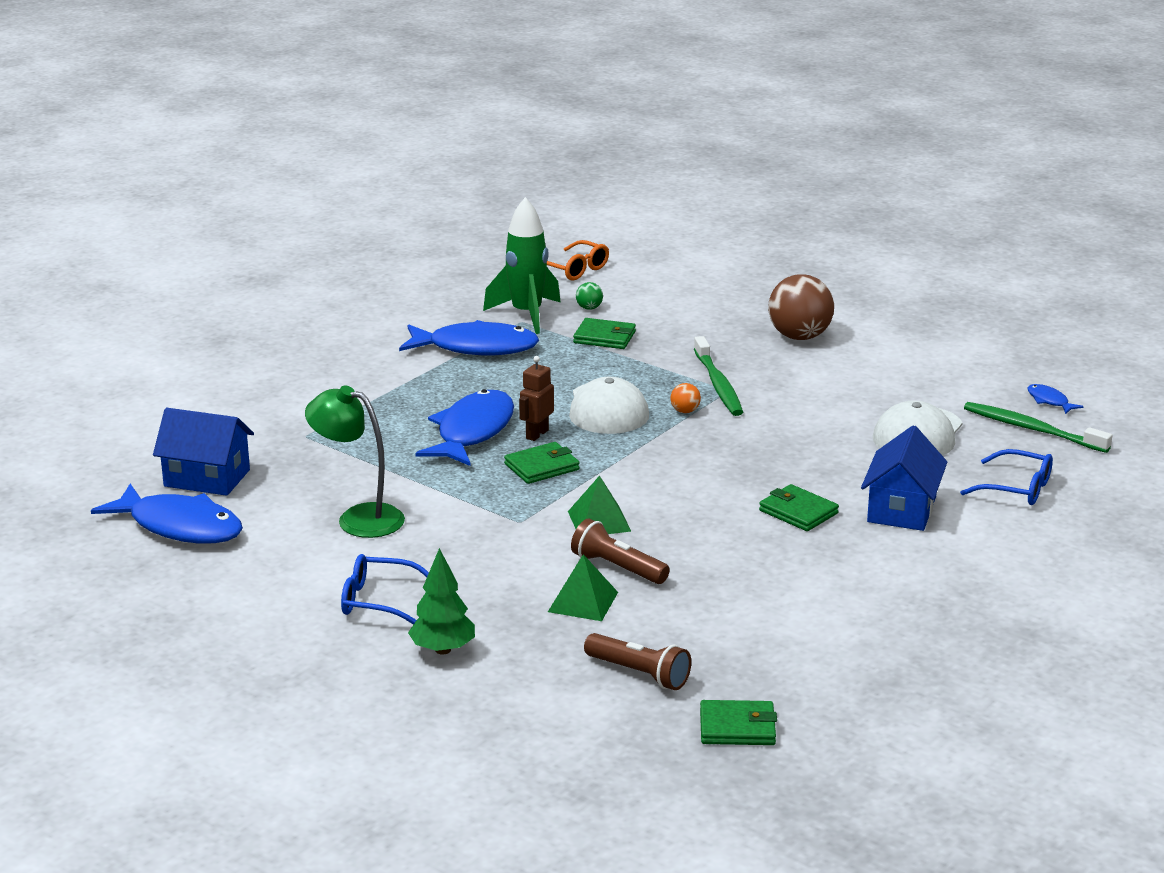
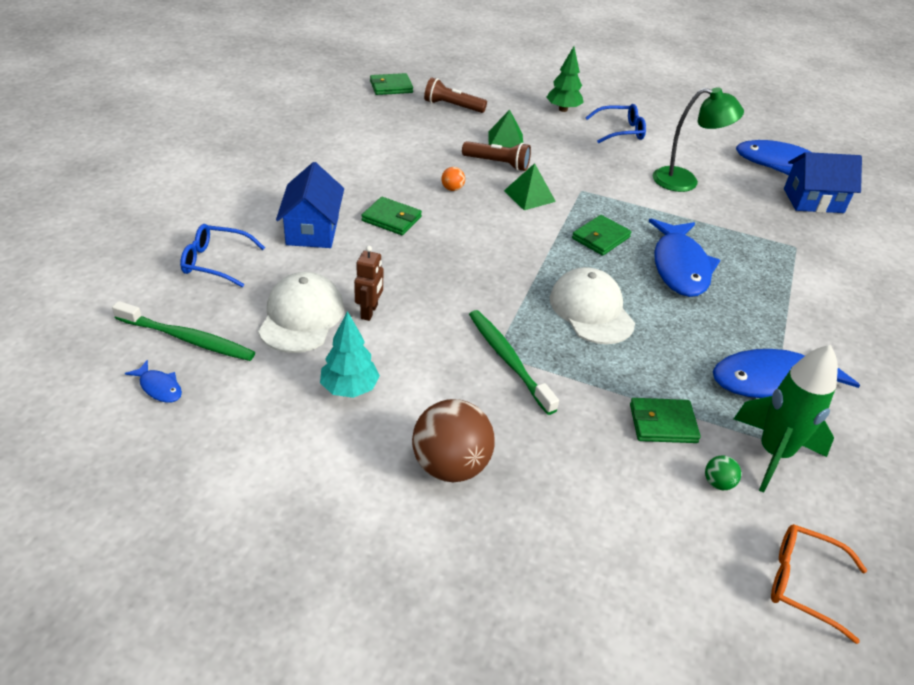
camera: 160 degrees right, 15 degrees up
brown robot [519,356,554,441] -> brown robot moved to [354,246,383,321]
orange ball [671,383,701,413] -> orange ball moved to [441,167,465,191]
none -> turquoise tree [320,311,380,398]

